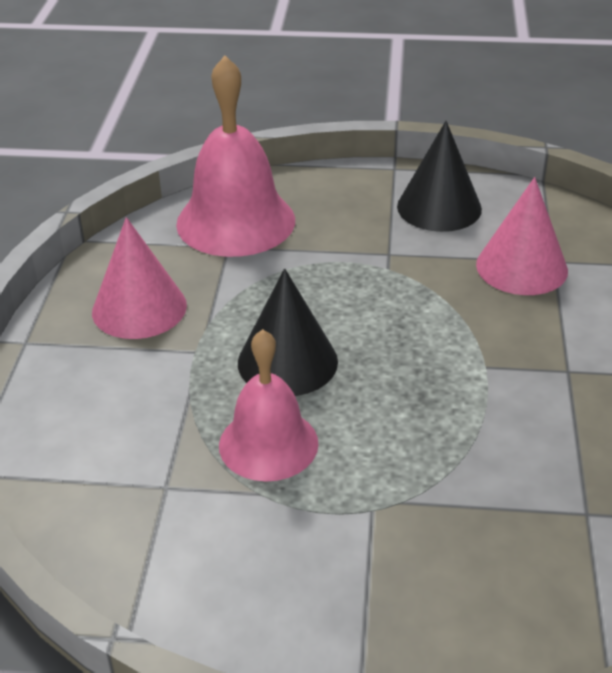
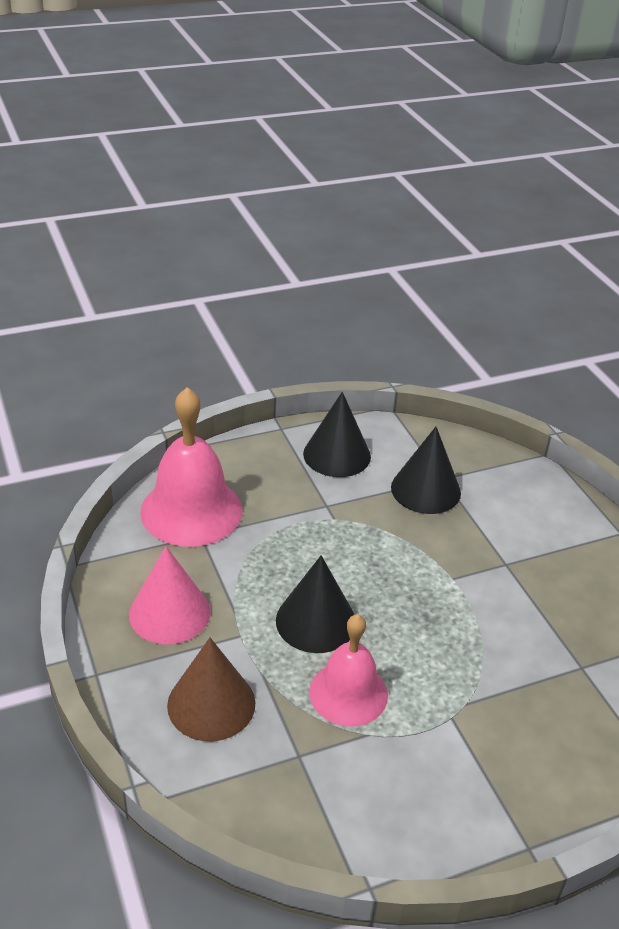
camera: 30 degrees left, 0 degrees up
pink cone [476,177,568,295] -> black cone [391,427,461,514]
none -> brown cone [167,638,255,742]

